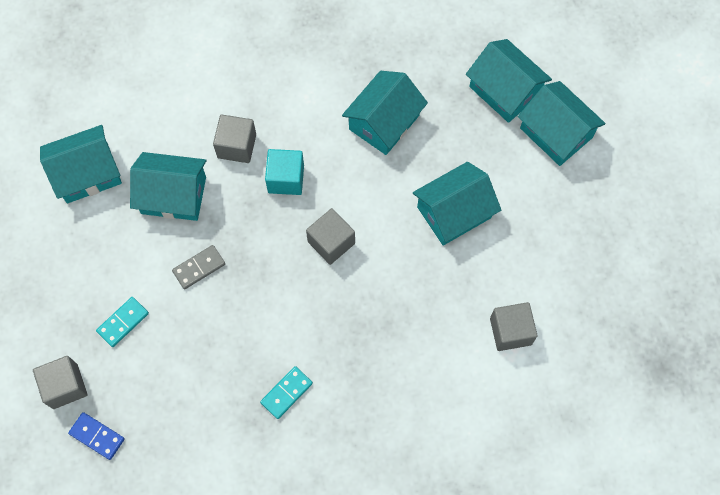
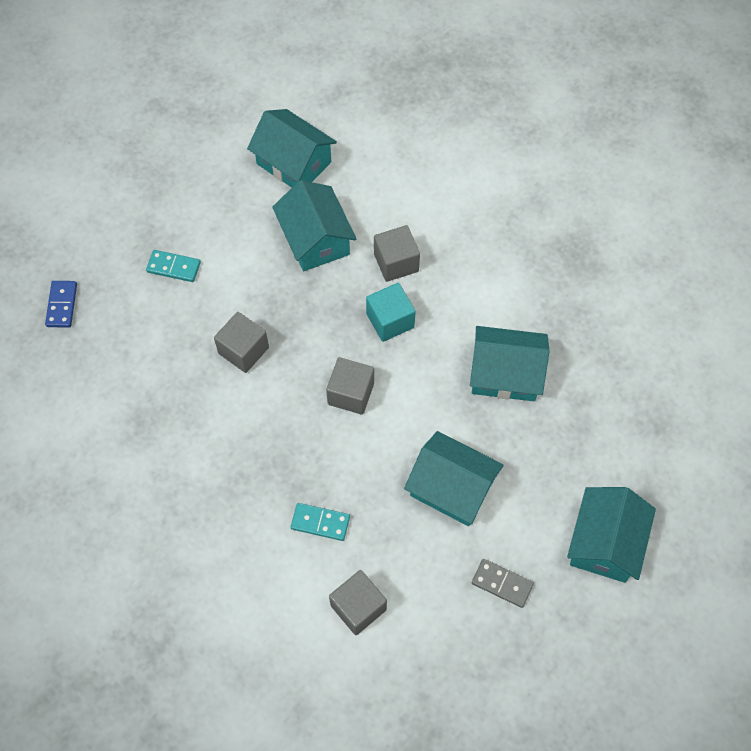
camera: 60 degrees right, 5 degrees down
grey cube [33,356,87,409] -> grey cube moved to [214,312,269,373]
grey domino [172,245,225,289] -> grey domino moved to [472,559,534,608]
turquoise domino [260,366,313,419] -> turquoise domino moved to [291,503,350,541]
turquoise house [466,39,552,123] -> none

